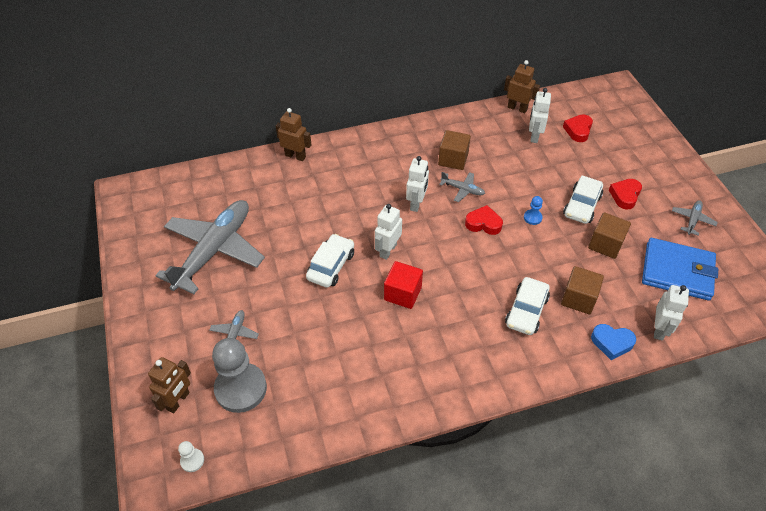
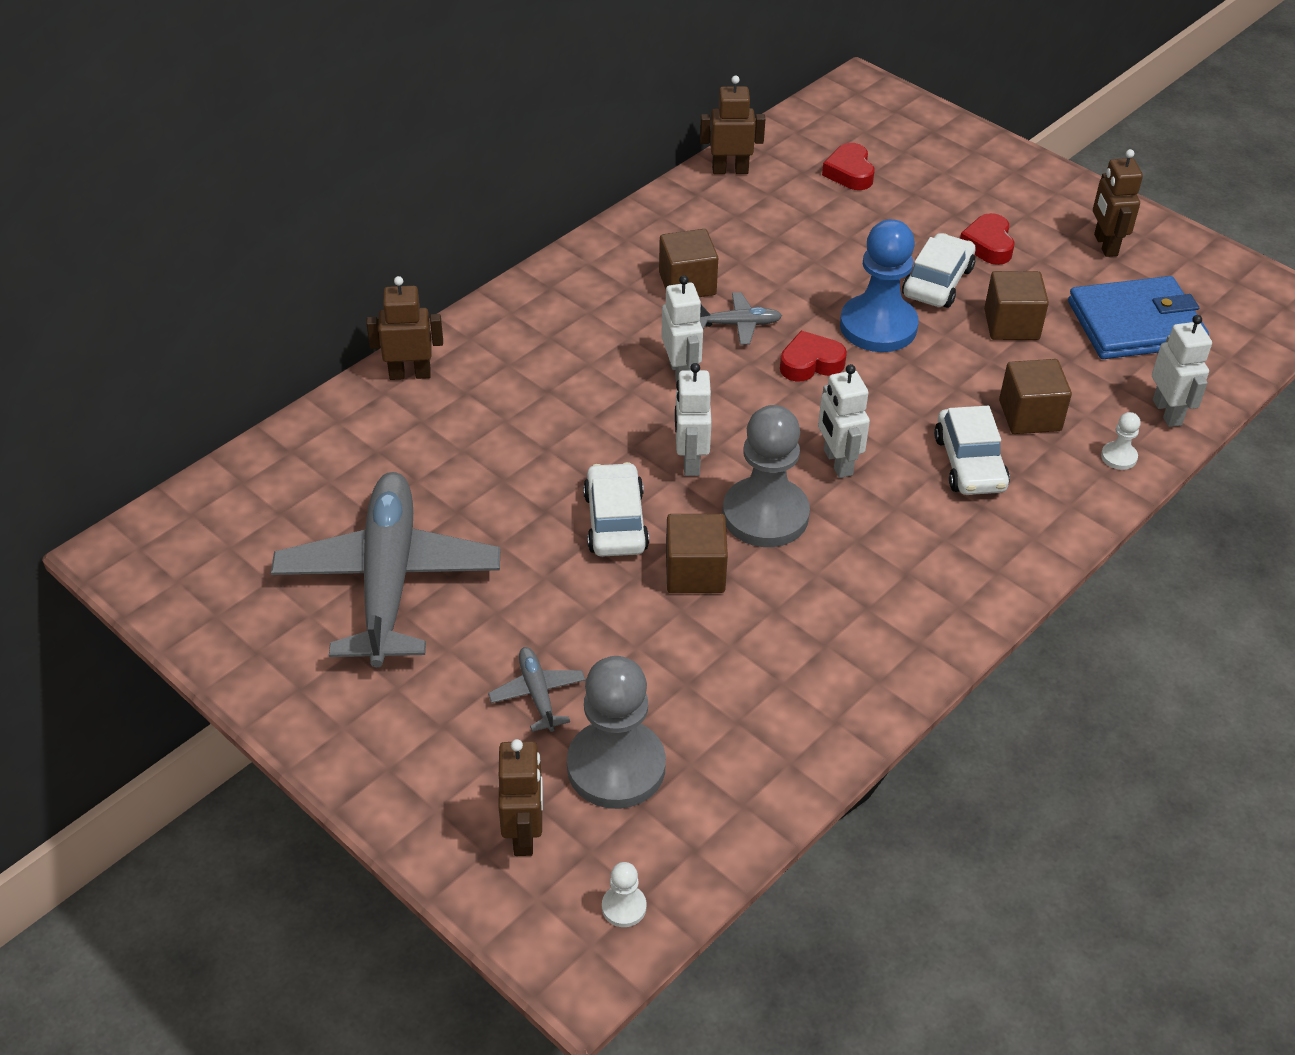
camera: 30 degrees left, 5 degrees down
red cube [384,261,423,309] -> grey pawn [723,405,810,547]
blue pawn [524,196,543,225] -> blue pawn [840,219,919,352], size x2.35
white robot [529,88,551,143] -> white robot moved to [818,364,870,478]
white car [563,175,603,224] -> white car turned 150 degrees counterclockwise [902,233,975,308]
blue heart [591,324,636,360] -> white pawn [1101,412,1141,470]
grey plane [672,200,718,236] -> brown robot [1093,149,1143,257]
none -> brown cube [666,514,728,593]

